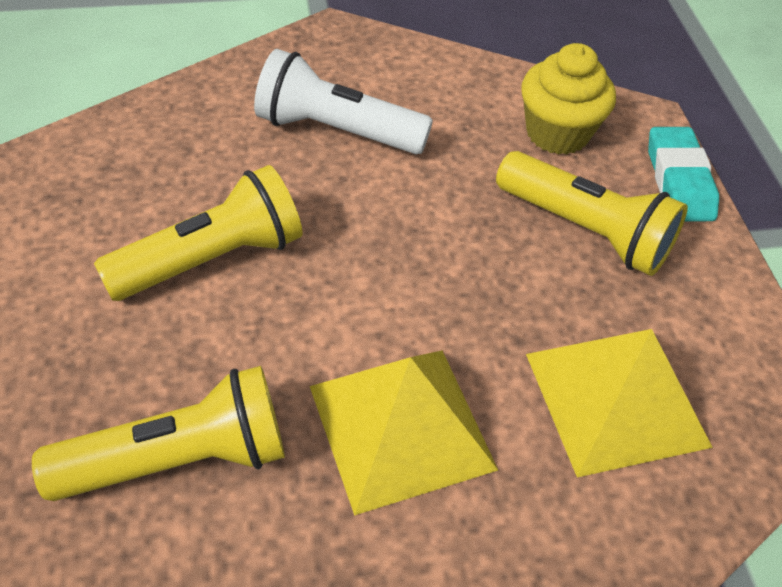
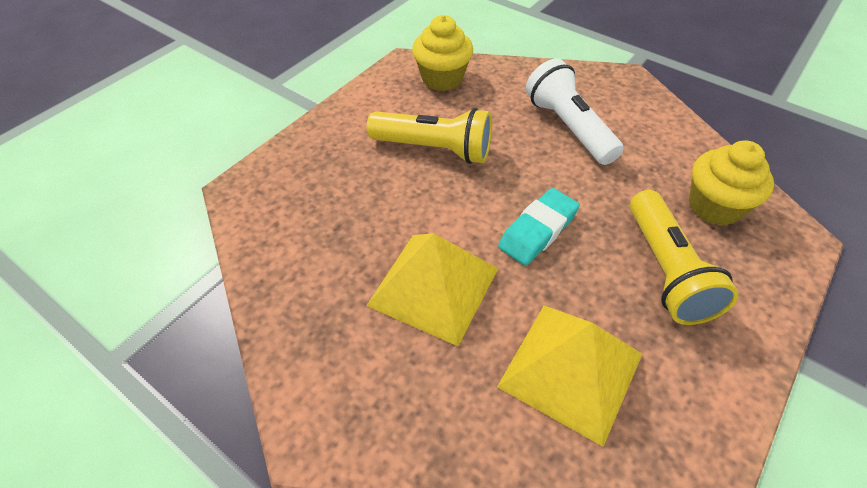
camera: 50 degrees right, 0 degrees up
yellow flashlight [32,366,285,501] -> none
turquoise eraser [648,127,719,222] -> turquoise eraser moved to [498,188,580,266]
none -> yellow cupcake [412,15,473,91]

